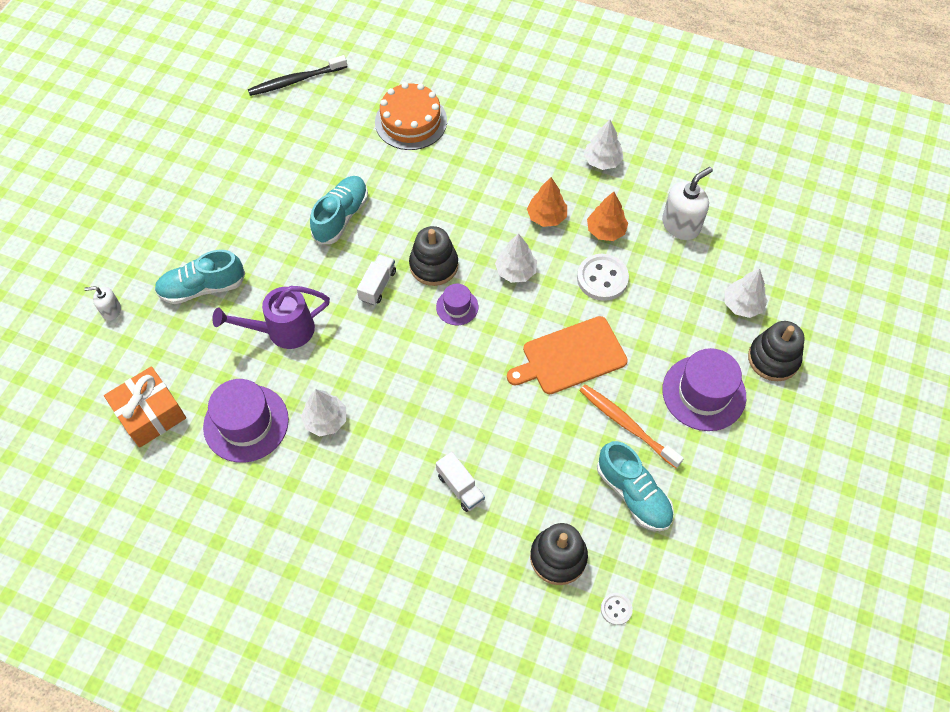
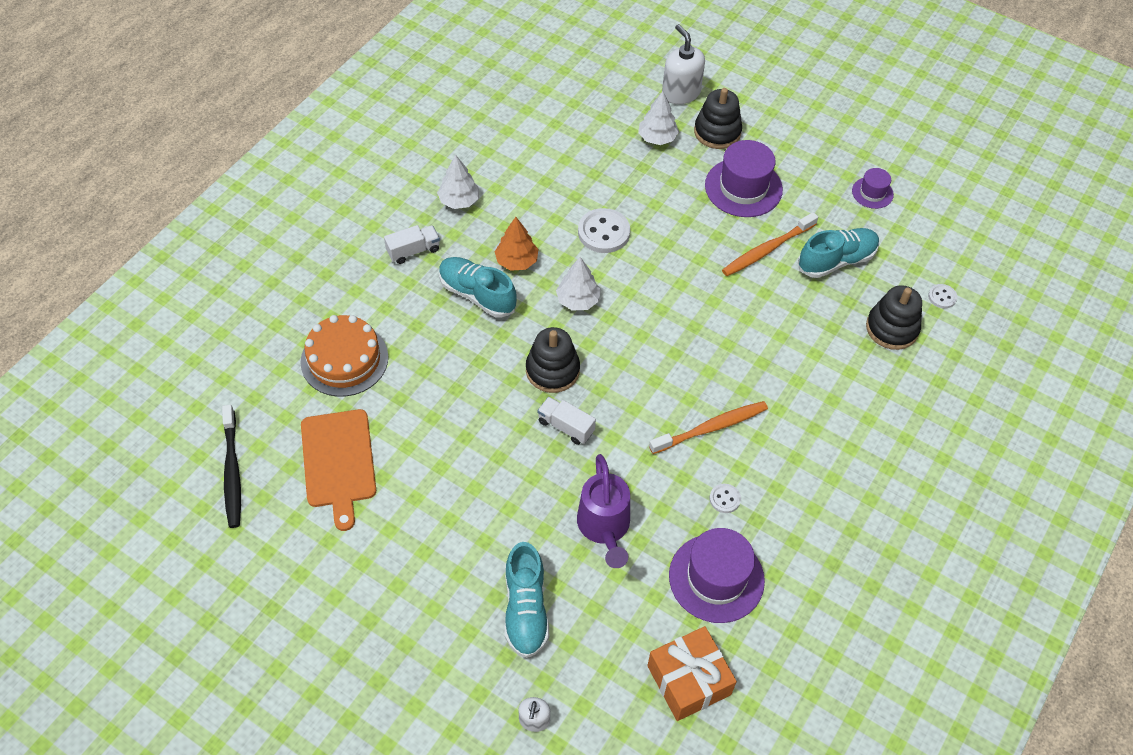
camera: 80 degrees left, 5 degrees down
white tree [301,389,346,436] -> white button [709,484,741,513]
turquoise shoe [310,176,368,244] -> turquoise shoe moved to [439,257,517,318]
purple hat [436,284,478,325] -> purple hat moved to [852,168,894,209]
white truck [436,452,485,512] -> white truck moved to [384,225,440,264]
orange cutting board [507,316,628,394] -> orange cutting board moved to [301,409,376,531]
orange tree [587,192,628,241] -> none
white soap dispenser [662,167,713,240] -> white soap dispenser moved to [662,24,705,104]
none -> orange toothbrush [649,401,768,454]

